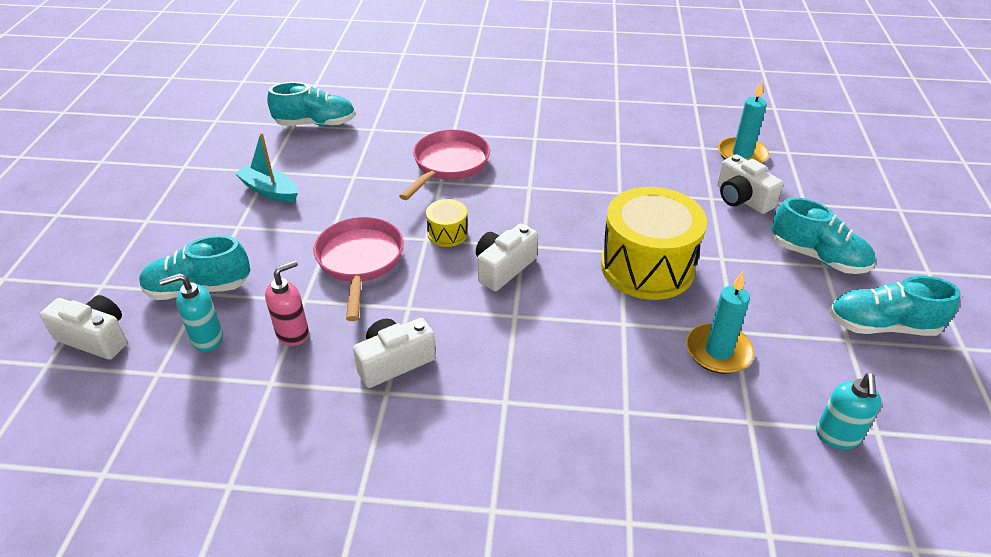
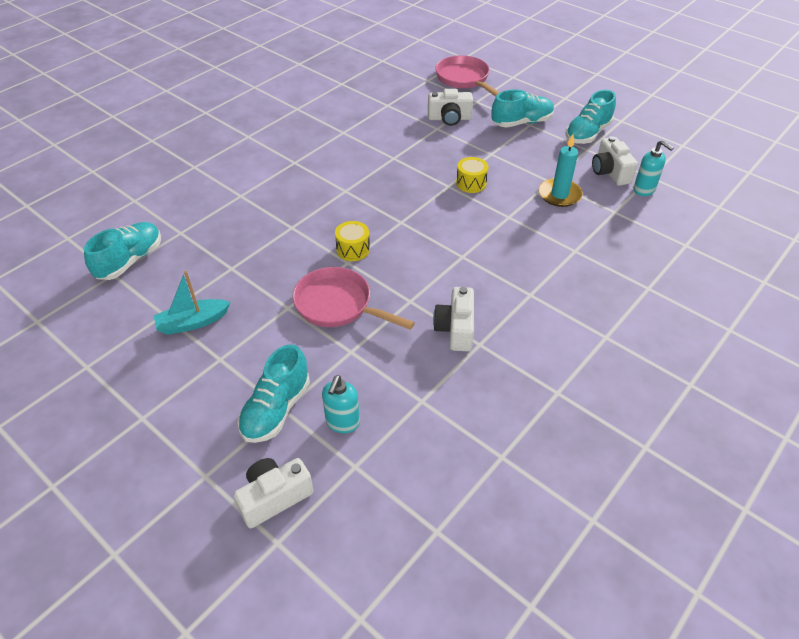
camera: 55 degrees left, 5 degrees up
pink soap dispenser [265,260,309,346] -> none
pink pan [399,130,490,200] -> pink pan moved to [435,55,500,97]
white camera [476,224,538,291] -> white camera moved to [592,136,638,186]
yellow drum [601,187,707,300] -> yellow drum [456,157,488,193], size x0.45
turquoise candle [718,81,769,163] -> none

